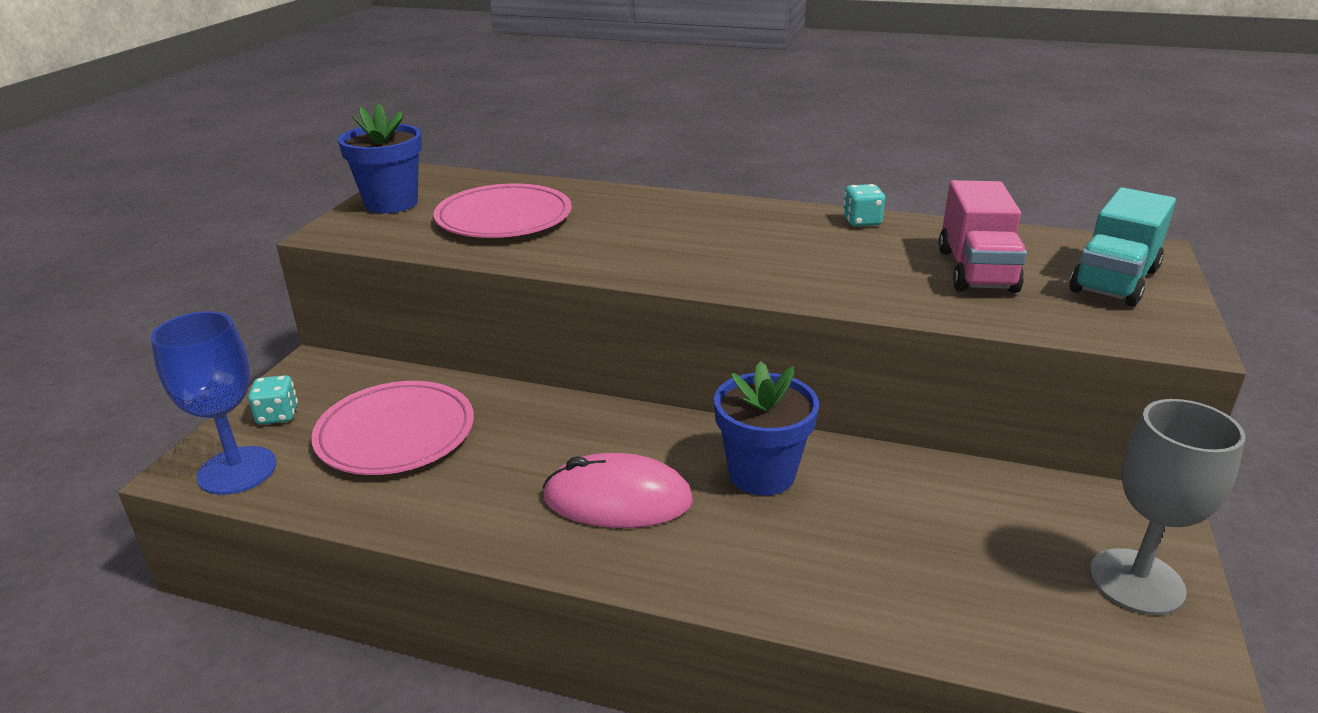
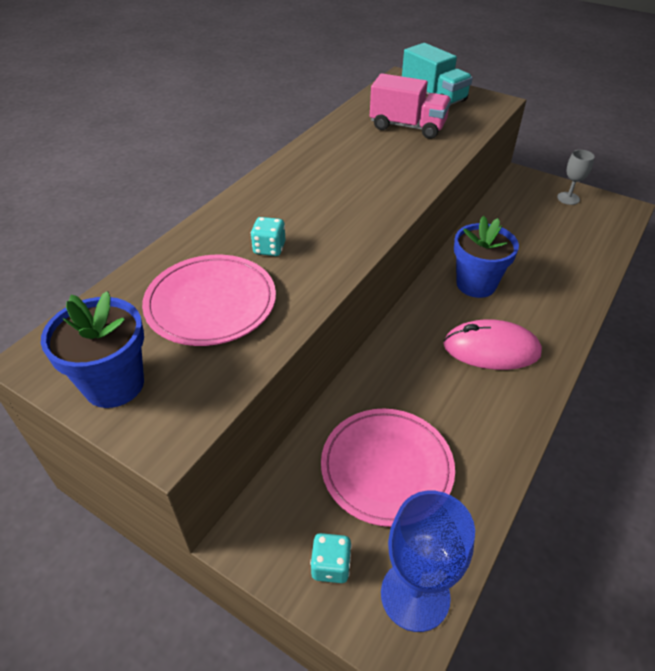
camera: 75 degrees left, 15 degrees up
pink mouse [542,453,693,528] -> pink mouse turned 75 degrees clockwise [443,319,542,370]
turquoise dice [843,184,885,227] -> turquoise dice moved to [251,217,286,256]
grey goblet [1089,399,1245,615] -> grey goblet [557,150,595,205], size x0.57

